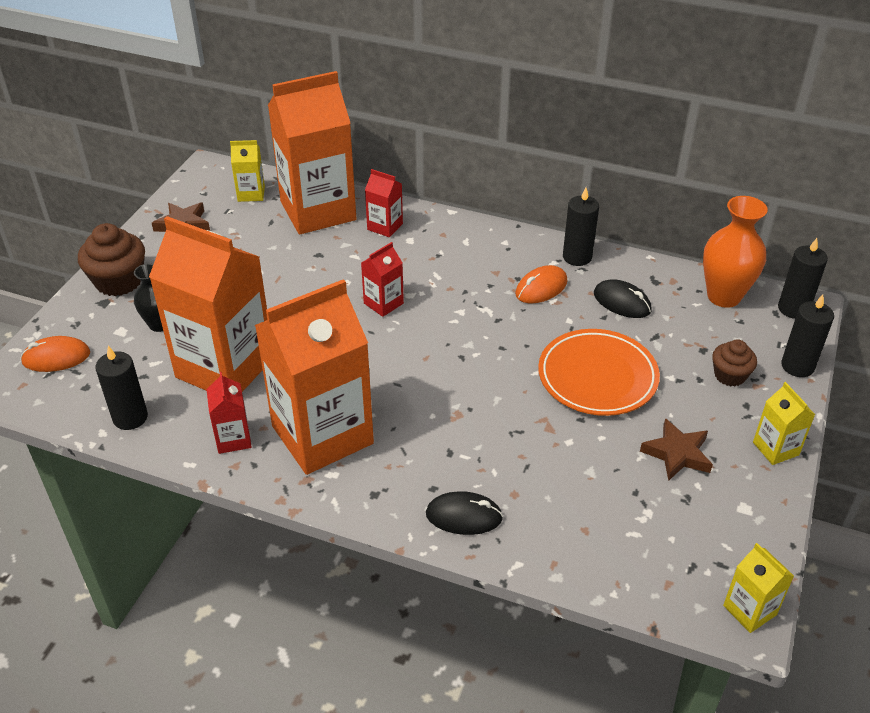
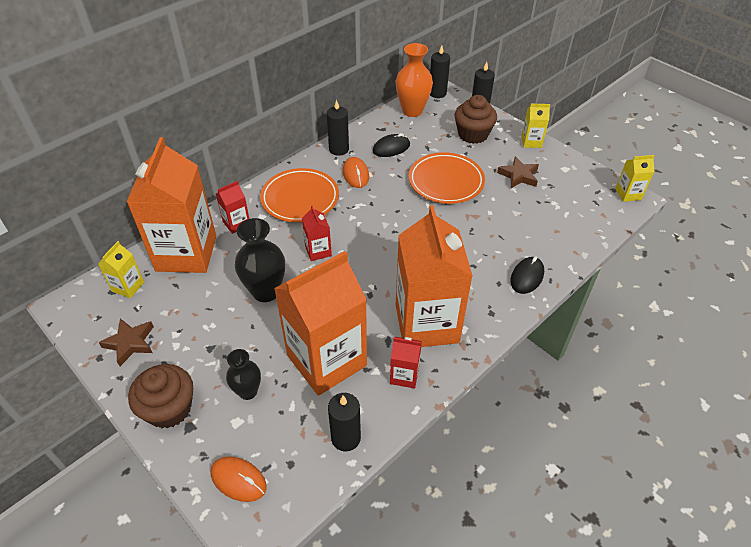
camera: 65 degrees left, 5 degrees up
orange mouse [20,336,90,372] -> orange mouse turned 75 degrees counterclockwise [211,456,266,502]
brown cupcake [712,340,757,387] -> brown cupcake [454,95,497,144], size x1.64
none -> black vase [235,218,285,302]
none -> orange plate [260,168,339,222]

